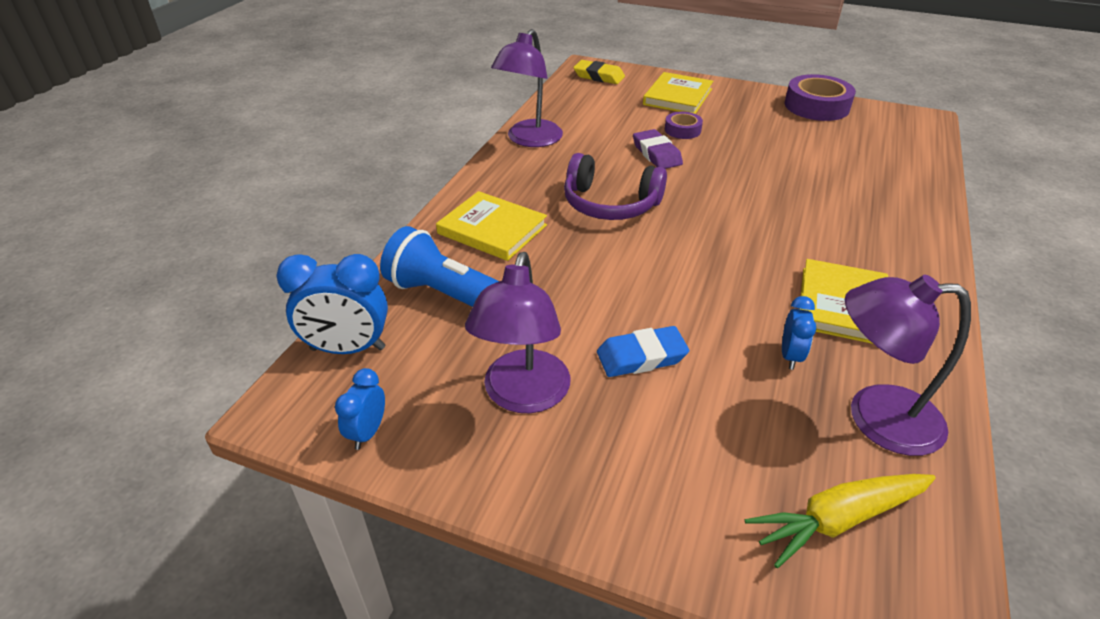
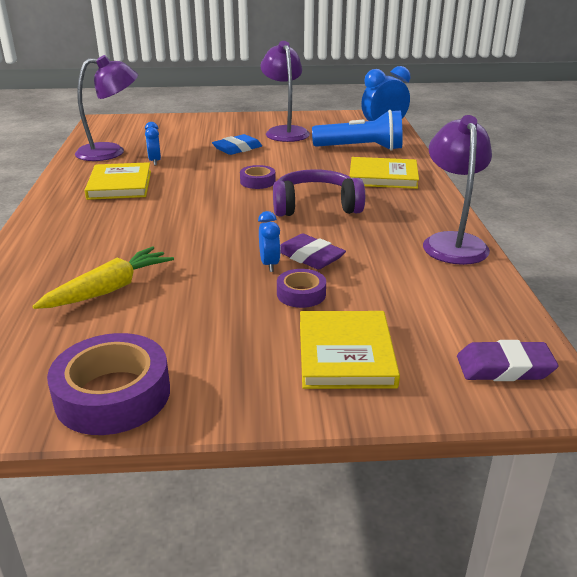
camera: 155 degrees right, 10 degrees down
blue clock [335,368,385,450] -> blue clock moved to [258,211,281,272]
yellow eraser [573,60,625,84] -> purple eraser [457,340,559,381]
yellow carrot [745,474,936,568] -> yellow carrot moved to [32,246,174,309]
none -> purple tape [240,165,276,189]

